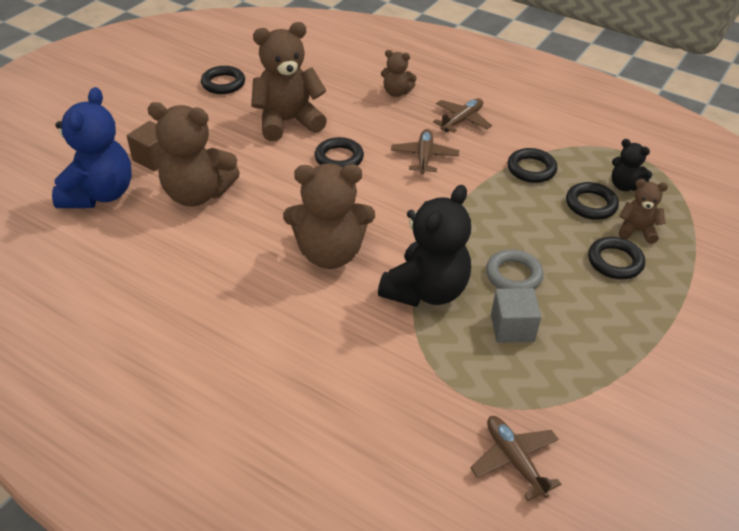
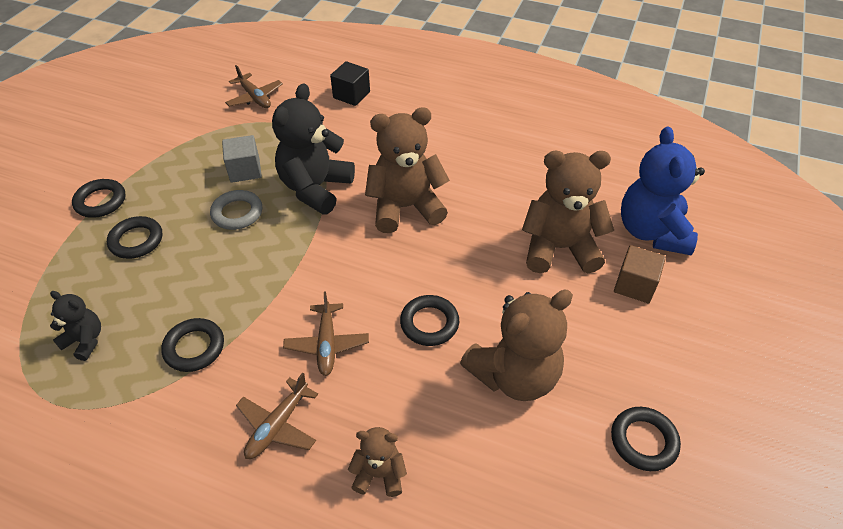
camera: 170 degrees right, 5 degrees up
black ring [566,182,619,220] -> black ring moved to [72,179,126,218]
brown teddy bear [619,179,668,244] -> none
none -> black cube [330,61,370,106]

